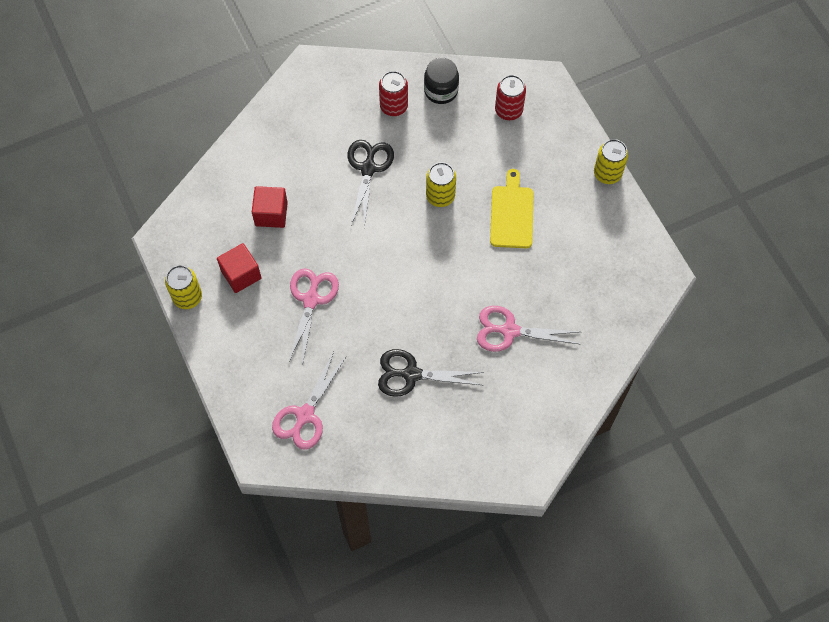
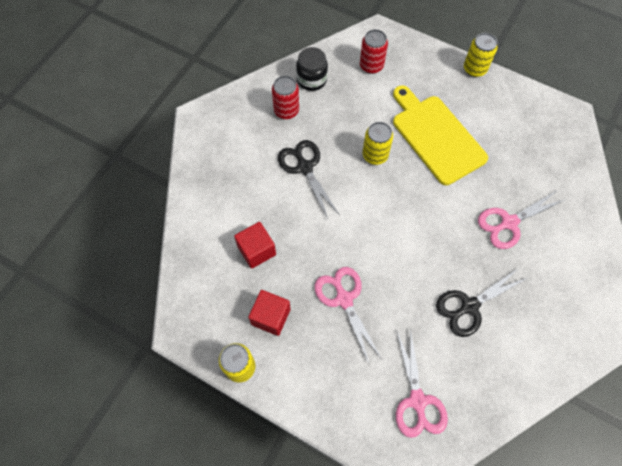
camera: 35 degrees left, 0 degrees up
yellow cutting board [490,169,534,248] -> yellow cutting board [393,86,488,185], size x1.53

